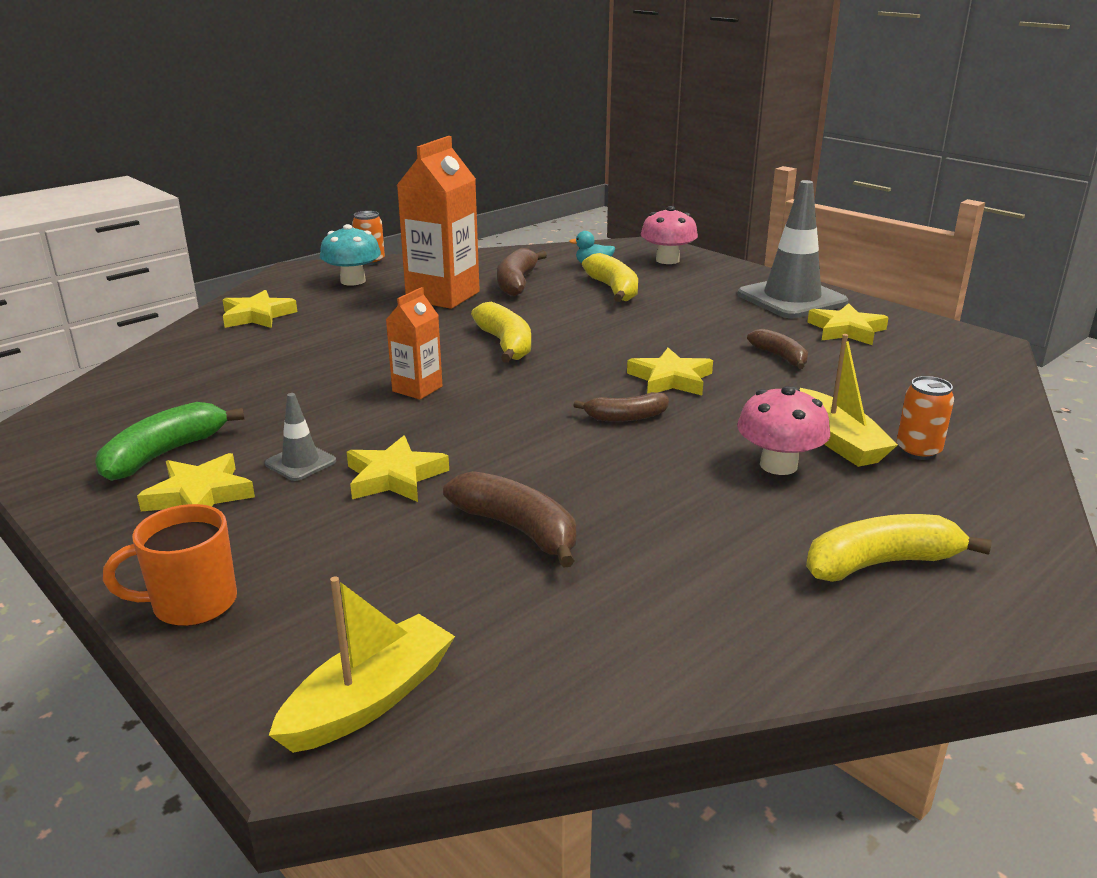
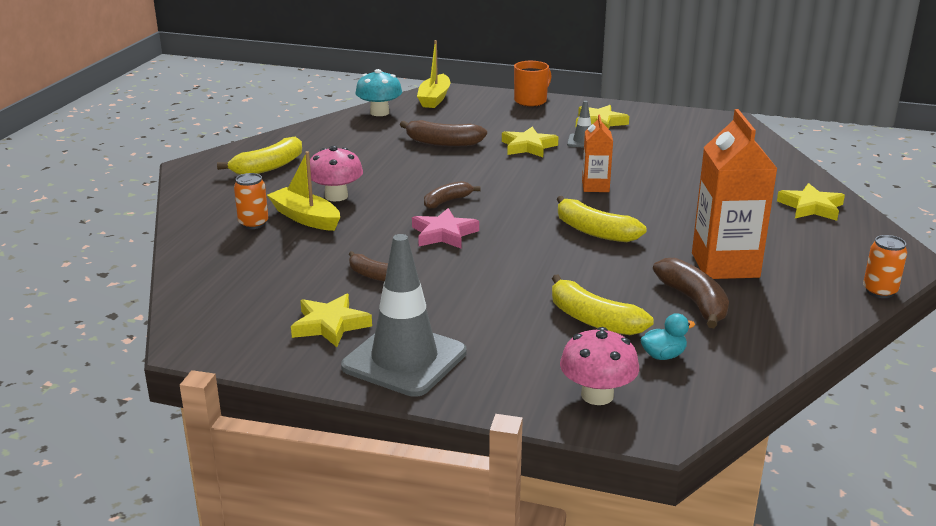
camera: 150 degrees right, 0 degrees up
green banana [95,402,245,481] -> none
turquoise mushroom [320,224,381,285] -> turquoise mushroom moved to [355,69,402,116]
yellow star [627,348,713,395] -> pink star [412,208,479,249]

